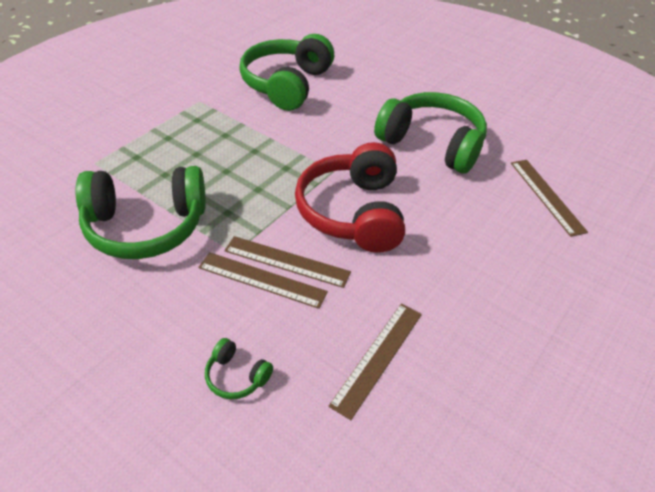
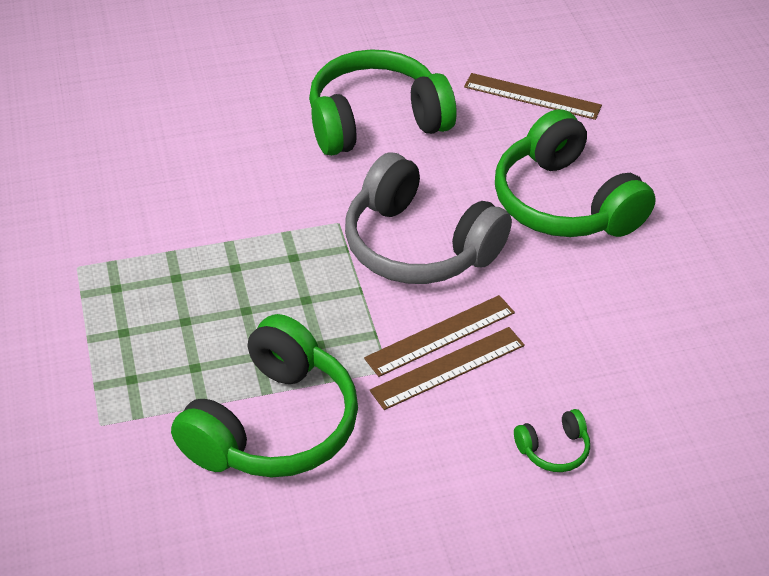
camera: 50 degrees left, 0 degrees up
green headphones [239,34,334,111] -> green headphones moved to [495,109,656,237]
red headphones [295,142,405,253] -> grey headphones [345,152,512,284]
brown ruler [328,304,422,420] -> none

